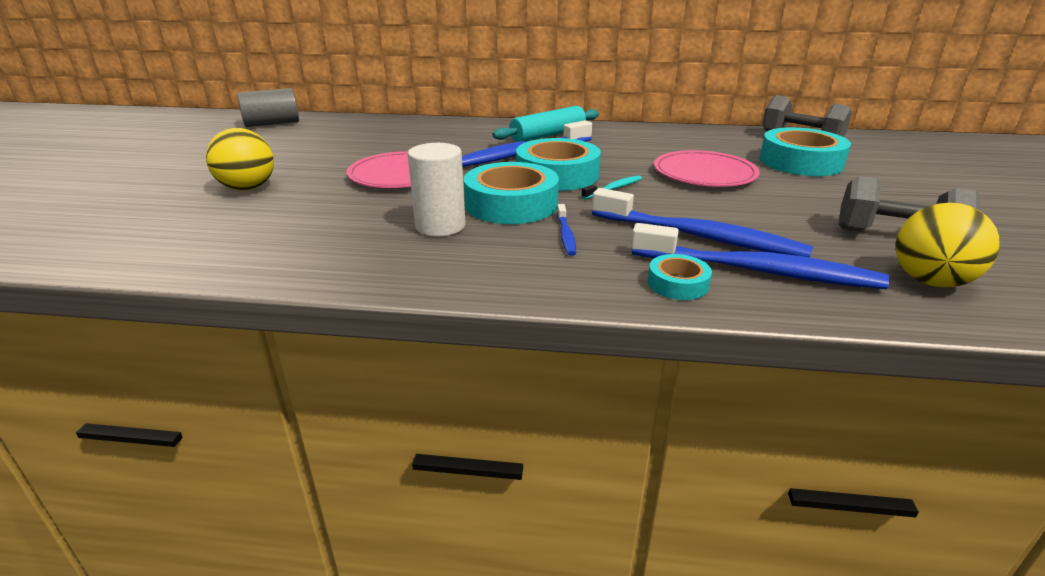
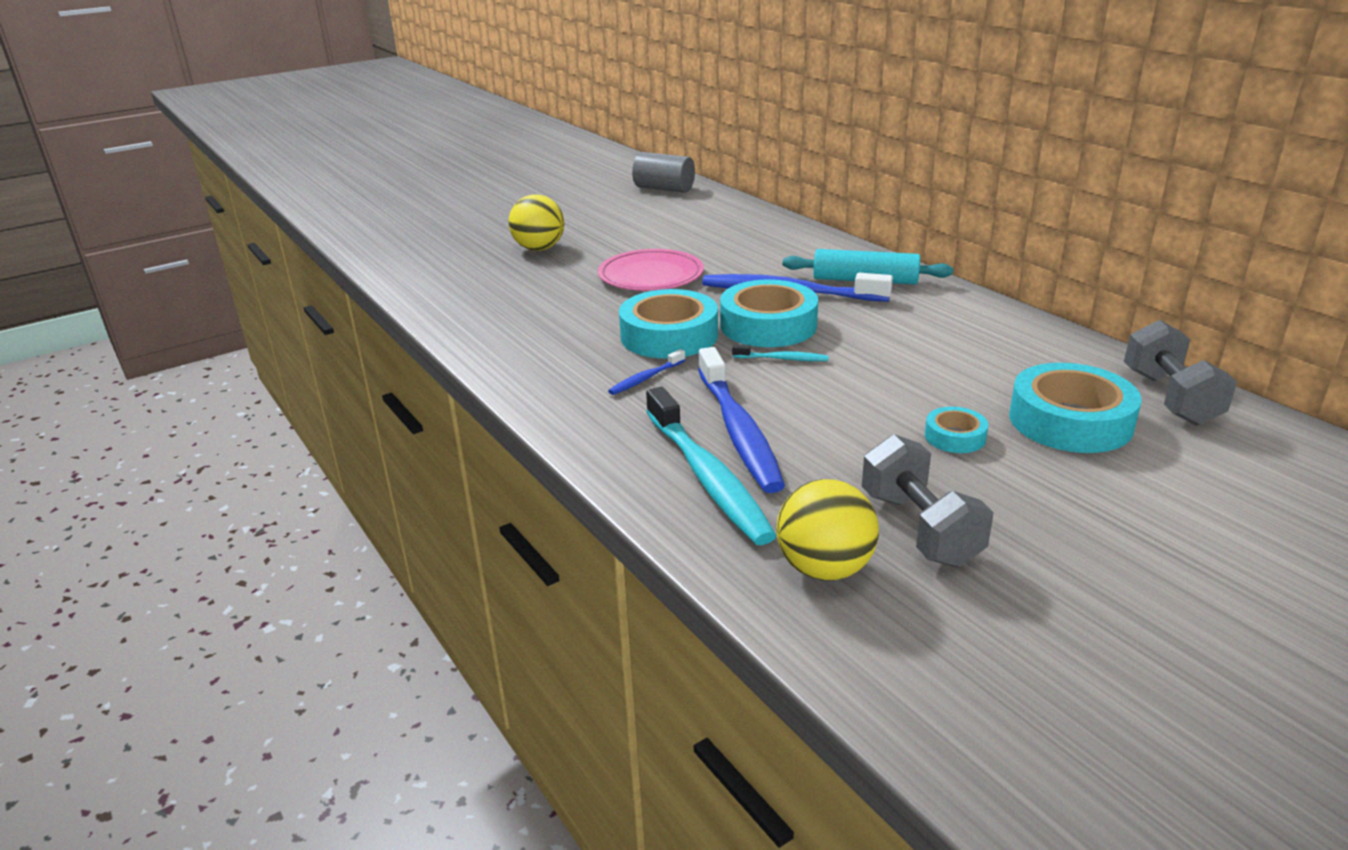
camera: 50 degrees right, 0 degrees up
white cylinder [408,143,466,237] -> none
blue toothbrush [631,223,890,289] -> turquoise toothbrush [646,387,777,545]
turquoise tape [648,254,712,300] -> turquoise tape moved to [925,407,989,453]
pink plate [654,150,760,187] -> none

